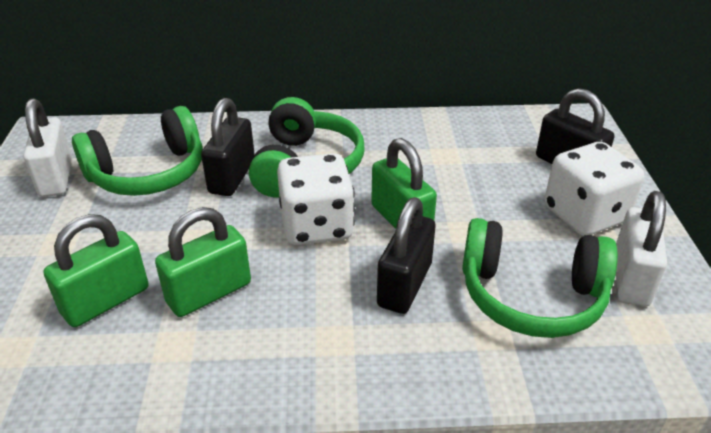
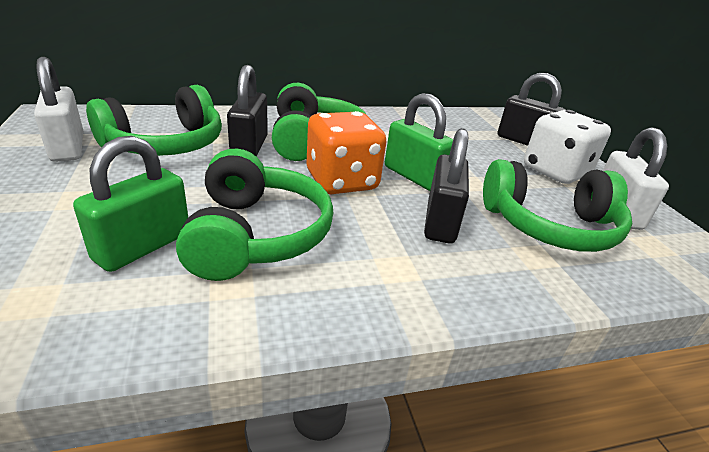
camera: 15 degrees left, 5 degrees down
green padlock [155,207,251,317] -> green headphones [176,149,333,281]
white dice [277,153,355,245] -> orange dice [307,111,386,194]

